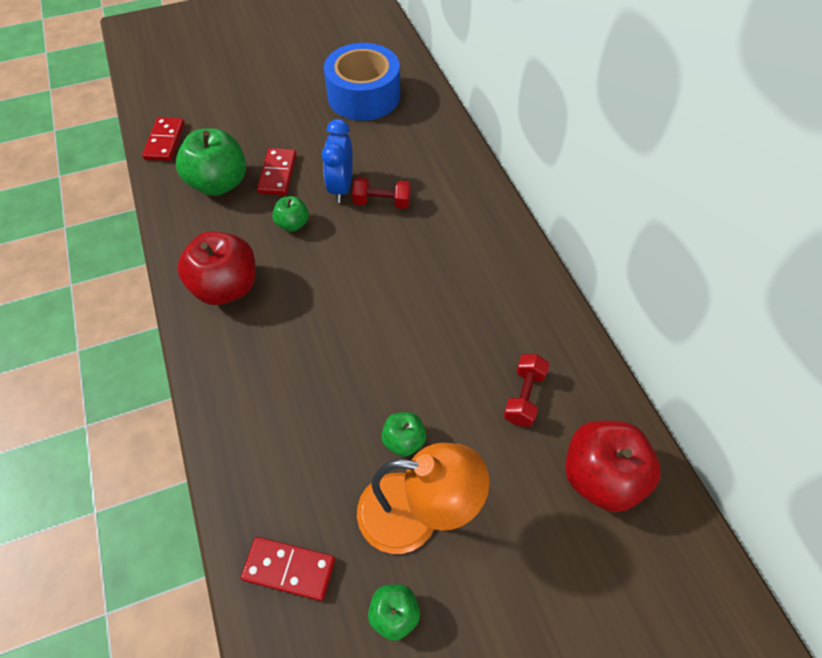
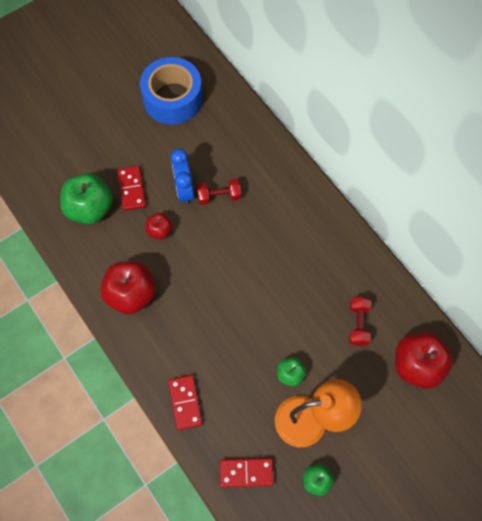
camera: 15 degrees left, 10 degrees up
red domino [142,117,185,161] -> red domino moved to [169,375,202,430]
green apple [272,196,309,231] -> red apple [146,213,172,239]

